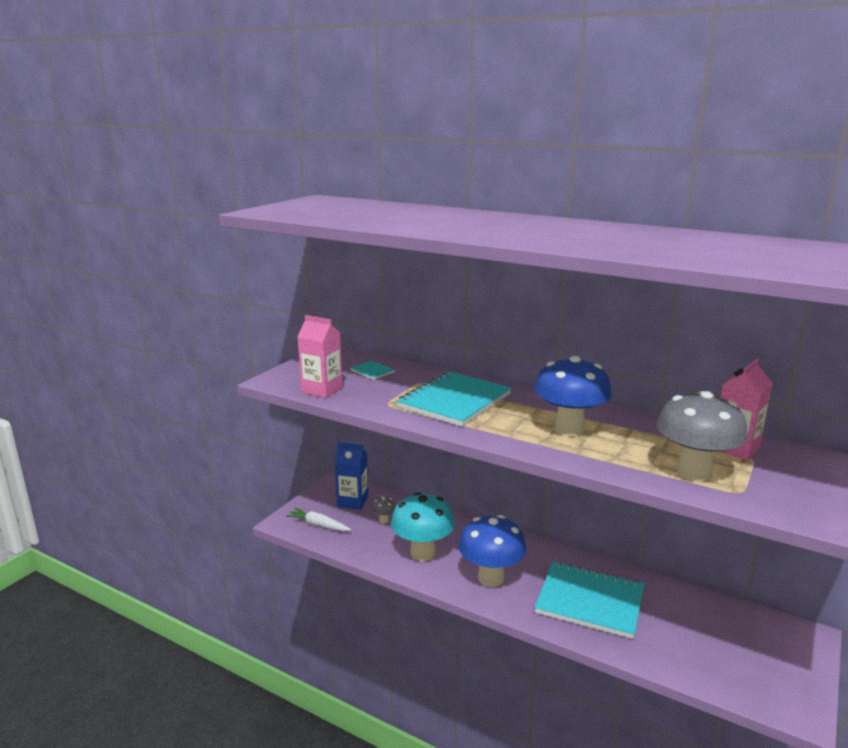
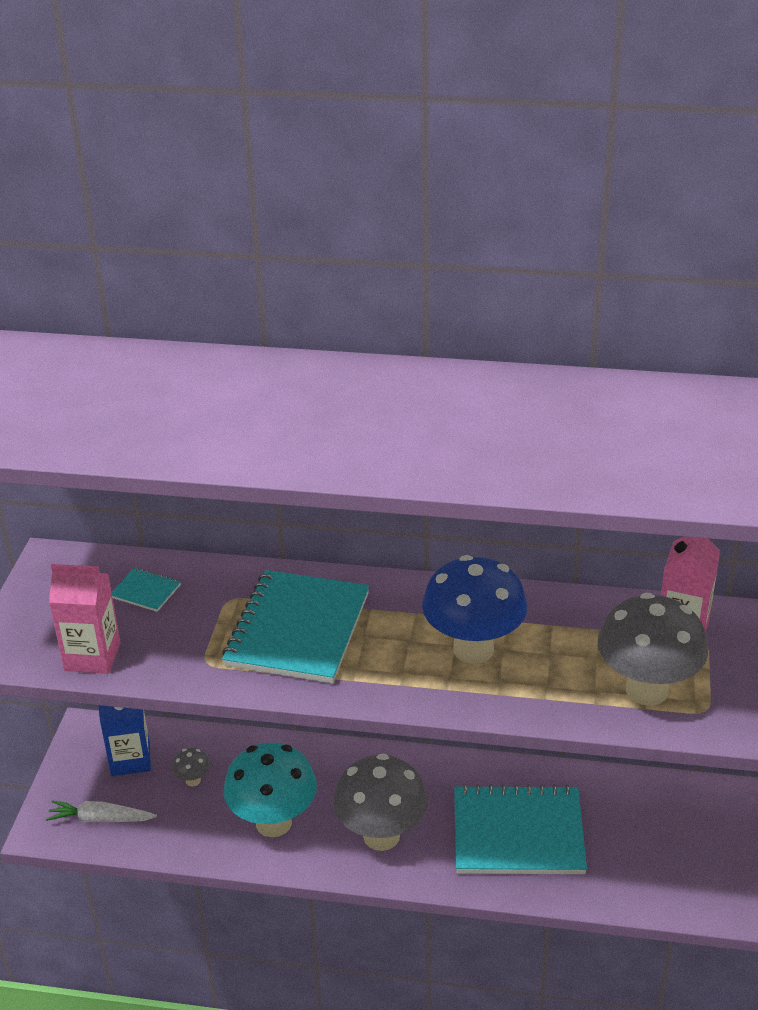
camera: 20 degrees left, 15 degrees up
blue mushroom [459,515,526,587] -> grey mushroom [333,754,428,851]

